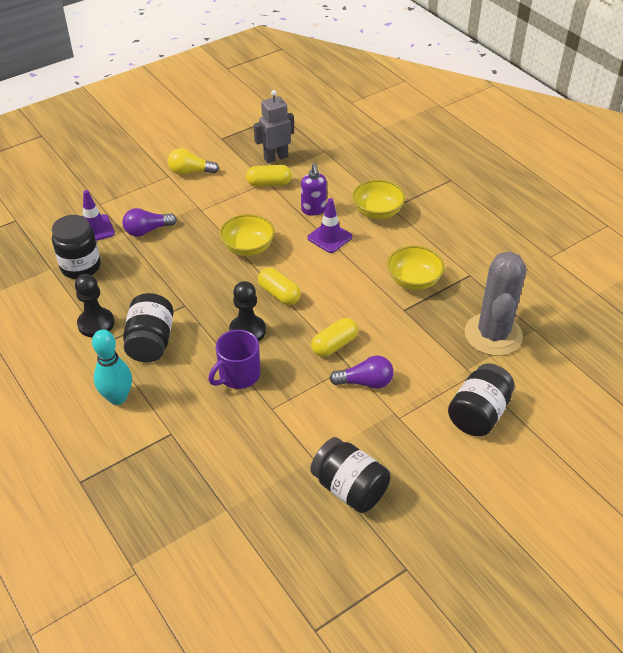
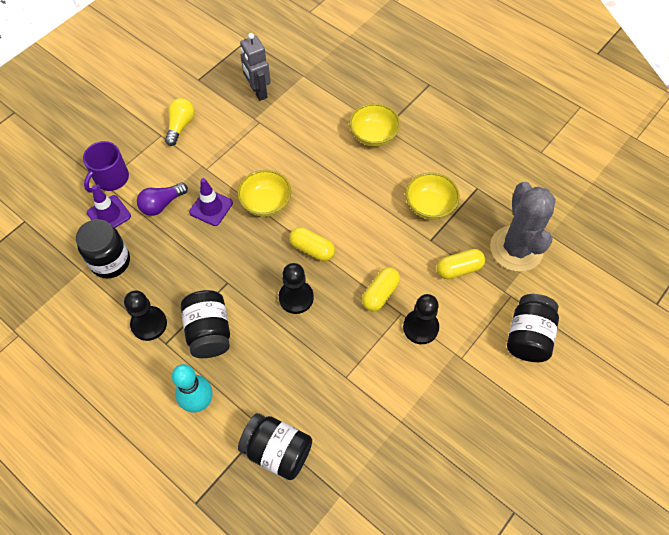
camera: 15 degrees left, 15 degrees up
yellow light bulb [168,148,219,175] -> yellow light bulb turned 120 degrees clockwise [165,98,195,146]
purple mug [208,330,260,389] -> purple mug moved to [83,141,129,192]
yellow capsule [246,165,292,187] -> yellow capsule moved to [437,249,485,279]
grey robot [254,90,294,163] -> grey robot turned 75 degrees counterclockwise [240,33,271,101]
purple soap dispenser [301,163,327,216] -> none
purple traffic cone [307,198,352,253] -> purple traffic cone moved to [189,178,233,226]
black jar [310,437,390,513] -> black jar moved to [238,413,312,480]
purple light bulb [330,355,394,389] -> black pawn [403,294,439,344]

